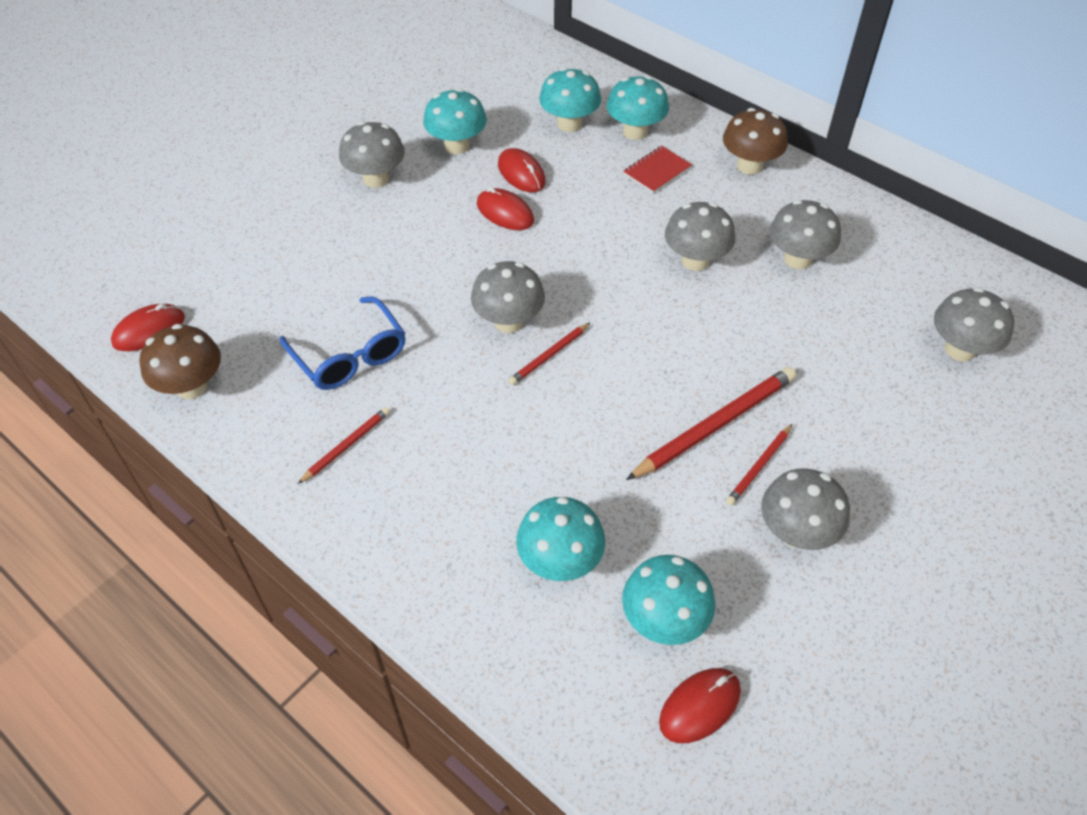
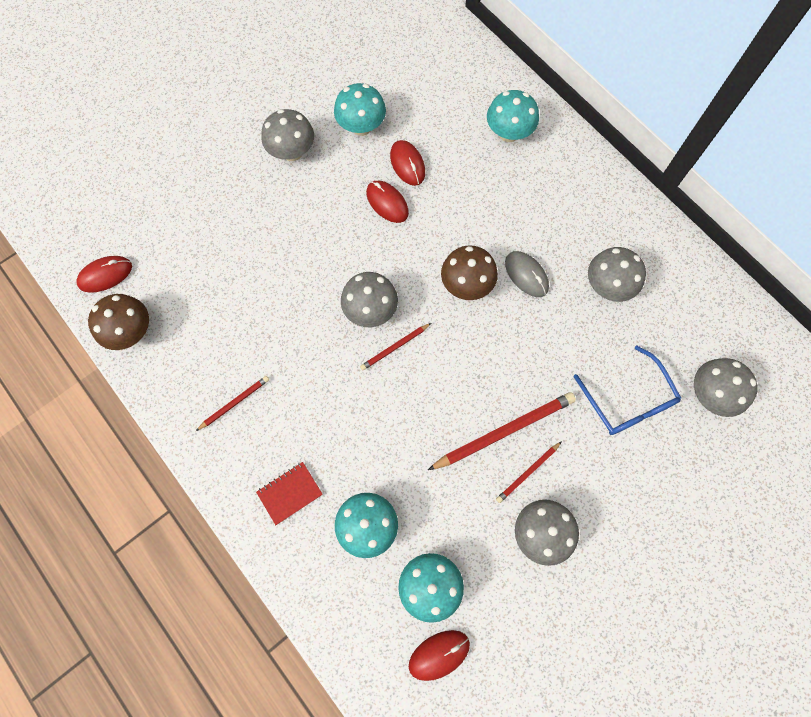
camera: 10 degrees right, 20 degrees up
blue glasses [280,296,406,390] -> blue glasses moved to [573,346,681,435]
turquoise mushroom [539,67,601,132] -> none
red notebook [623,146,692,193] -> red notebook moved to [256,462,323,525]
grey mushroom [665,202,735,271] -> grey mouse [505,251,549,297]
brown mushroom [723,108,788,175] -> brown mushroom moved to [441,245,498,300]

